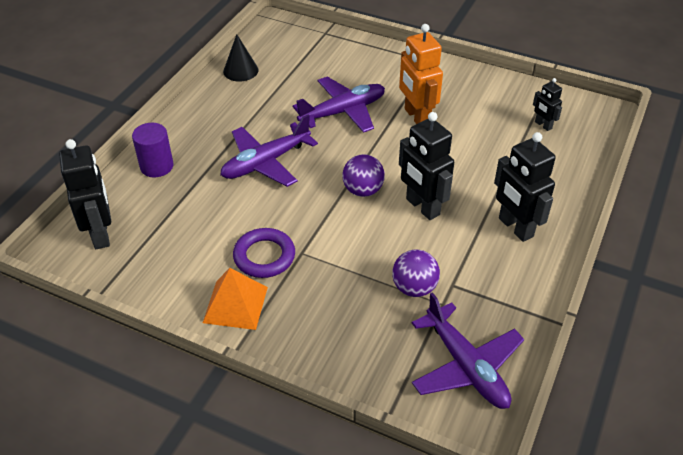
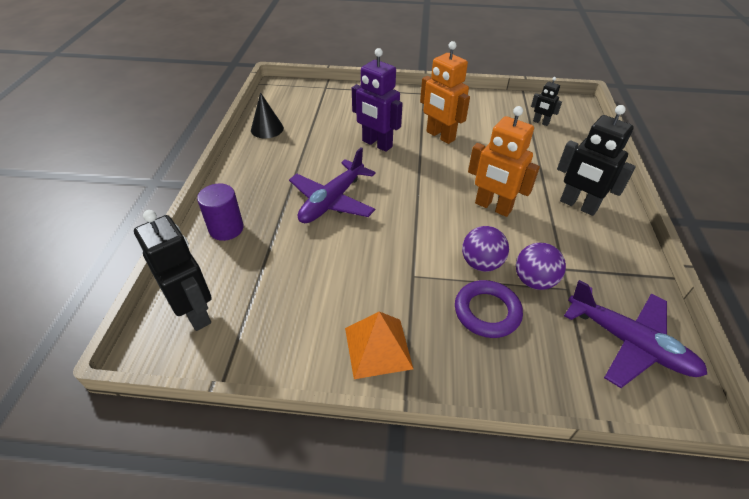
camera: 20 degrees left, 0 degrees up
purple ring [233,228,295,278] -> purple ring moved to [455,280,523,338]
purple plane [293,77,385,133] -> purple robot [352,48,403,152]
purple ball [342,154,385,197] -> purple ball moved to [462,226,509,272]
black robot [399,112,454,220] -> orange robot [468,106,540,217]

